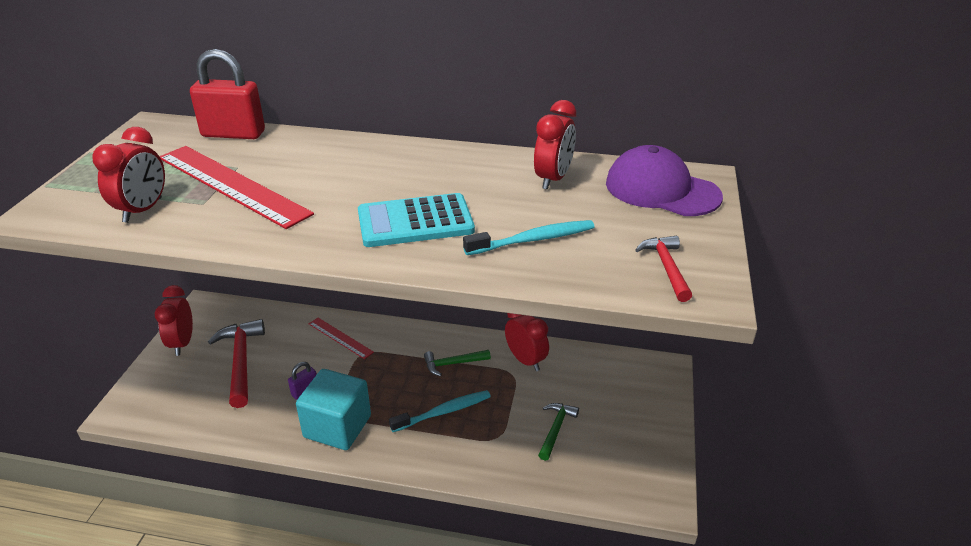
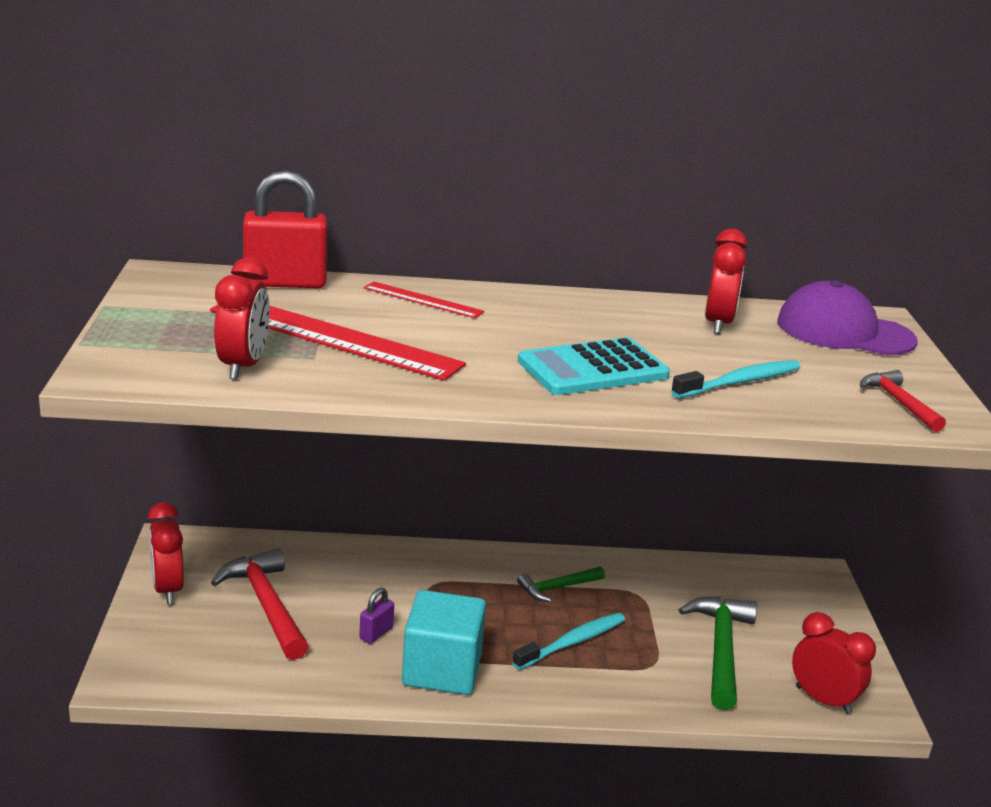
camera: 15 degrees left, 10 degrees down
red ruler [309,318,374,359] -> red ruler moved to [364,281,484,318]
red clock [505,313,549,371] -> red clock moved to [792,612,876,714]
green hammer [538,403,579,461] -> green hammer [679,597,757,710], size x1.73

